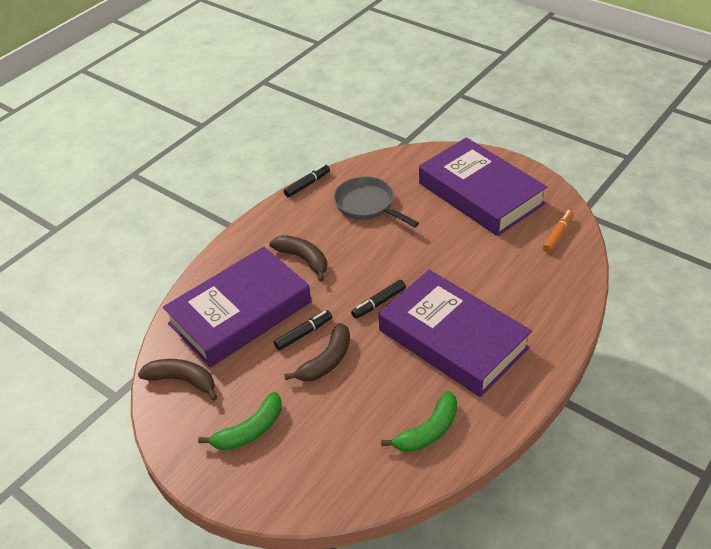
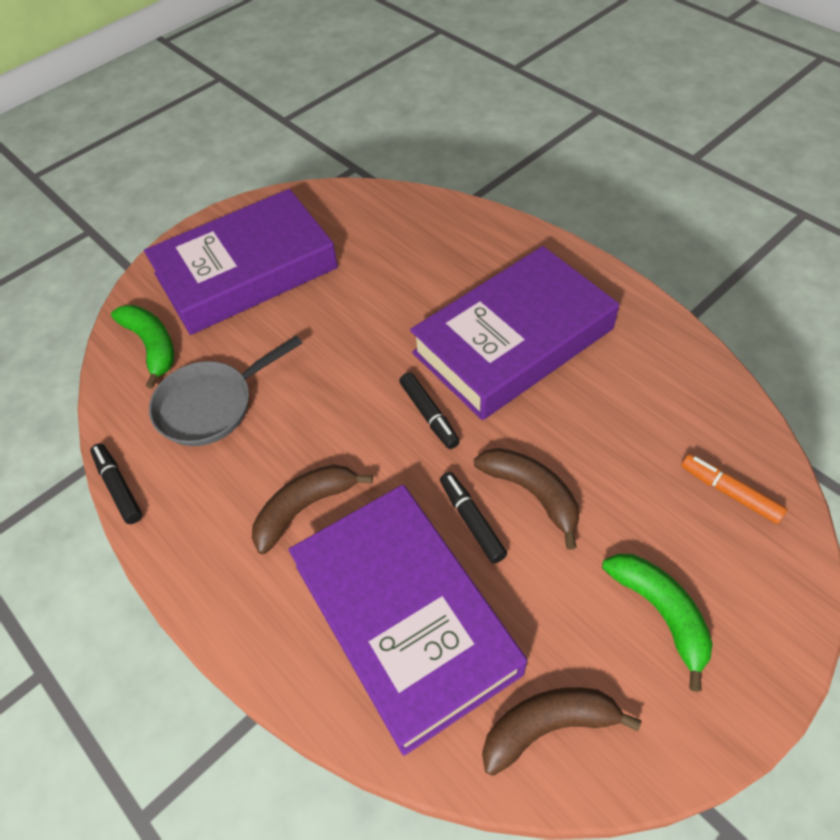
camera: 80 degrees left, 10 degrees up
brown banana [138,359,217,401] -> brown banana turned 45 degrees clockwise [482,687,641,776]
green banana [381,391,457,452] -> green banana moved to [111,305,174,389]
orange marker [543,210,574,253] -> orange marker moved to [681,454,787,524]

